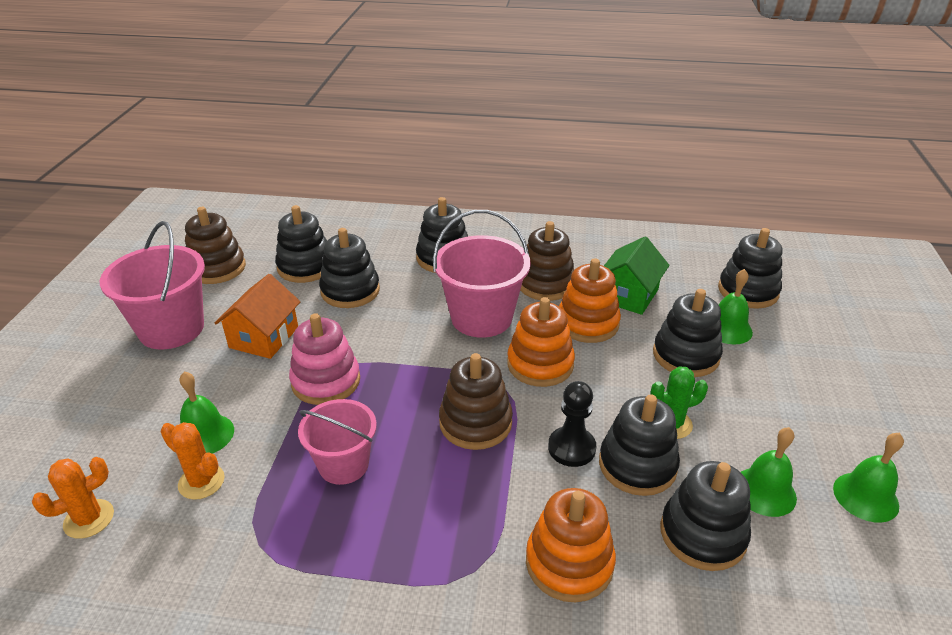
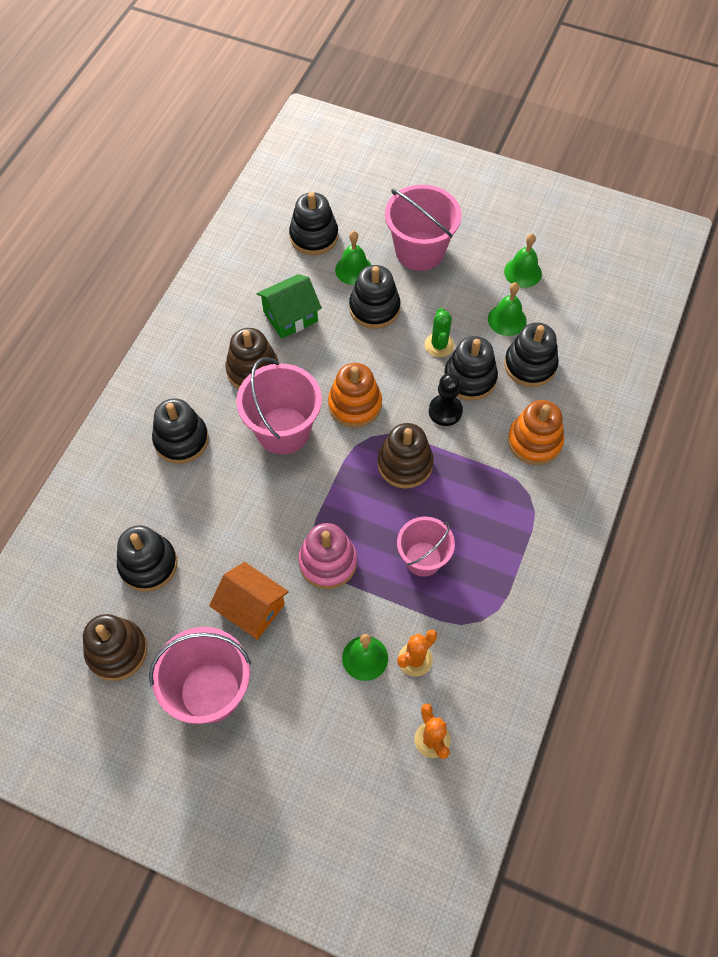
camera: 75 degrees left, 25 degrees up
black stacking toy [319,228,380,308] -> none
orange stacking toy [559,258,621,343] -> none
green house [604,236,669,315] -> green house turned 75 degrees counterclockwise [257,274,322,339]
none -> pink bucket [385,185,462,271]

